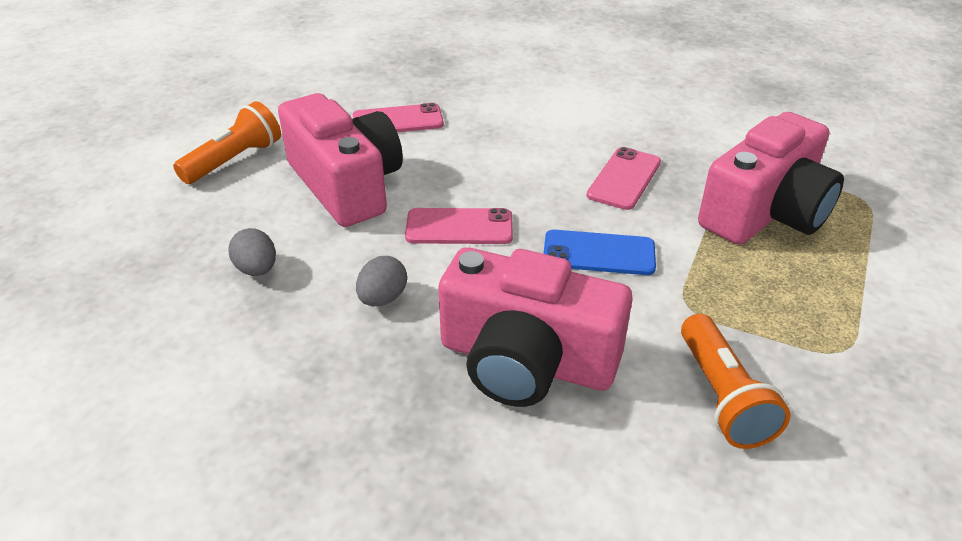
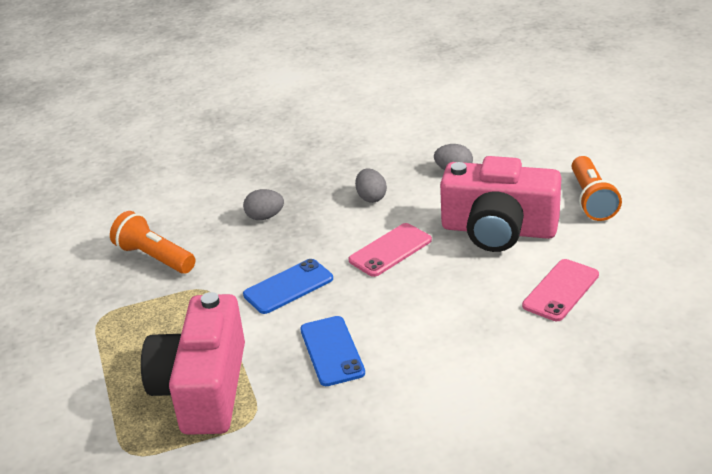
camera: 140 degrees right, 5 degrees down
pink camera [438,247,633,407] -> grey egg [243,189,284,220]
pink phone [587,147,661,210] -> blue phone [300,316,365,386]

